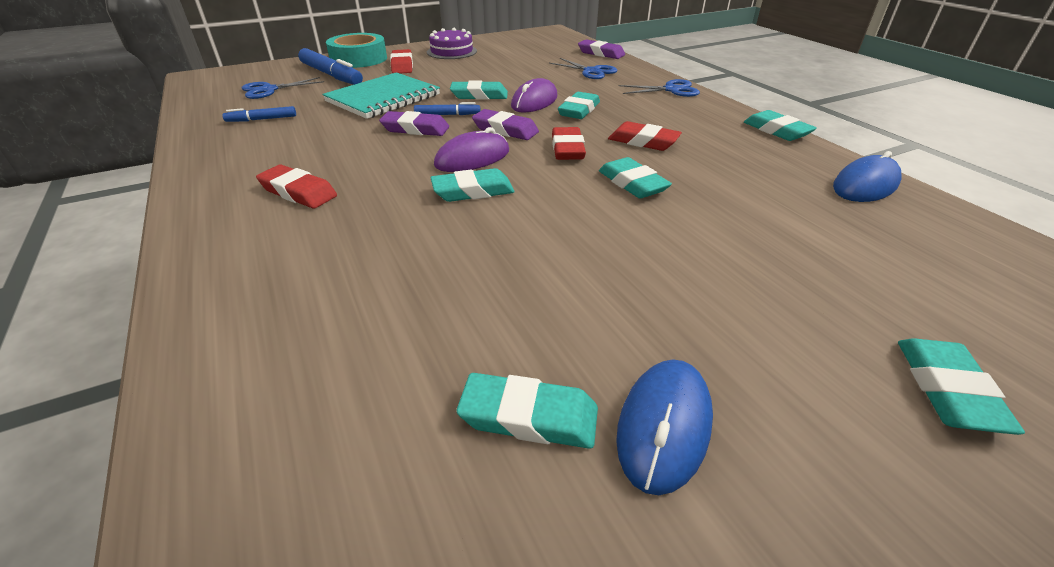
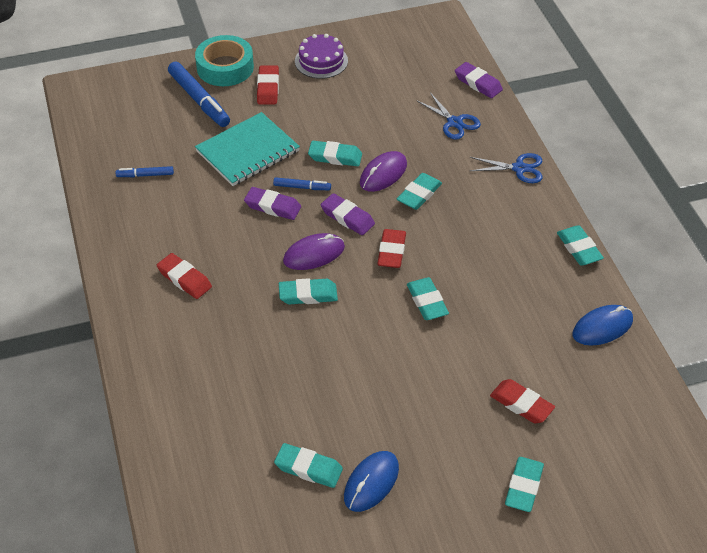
camera: 10 degrees right, 10 degrees up
blue scissors [242,77,324,99] -> none
red eraser [608,121,682,151] -> red eraser moved to [490,379,555,424]

